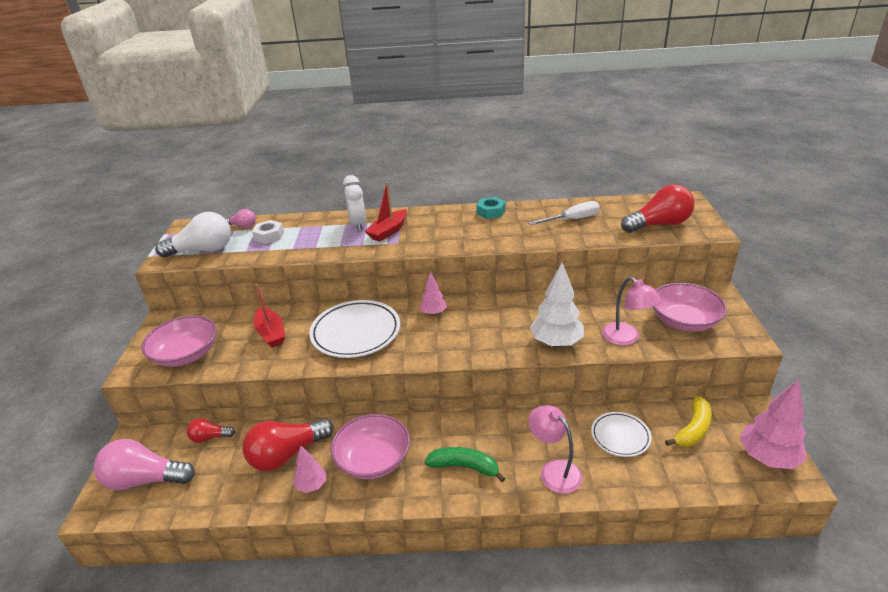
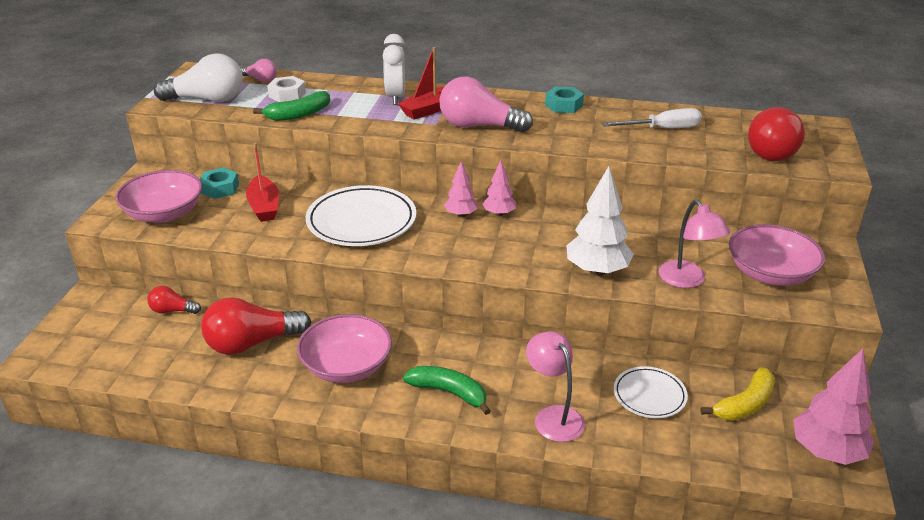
camera: 10 degrees right, 0 degrees up
pink light bulb [94,439,195,491] -> pink light bulb moved to [439,77,533,132]
pink tree [293,445,326,493] -> pink tree moved to [482,160,516,216]
red light bulb [621,184,695,233] -> red light bulb turned 120 degrees clockwise [748,107,805,161]
none -> turquoise nut [200,167,239,199]
none -> green banana [253,91,330,121]

